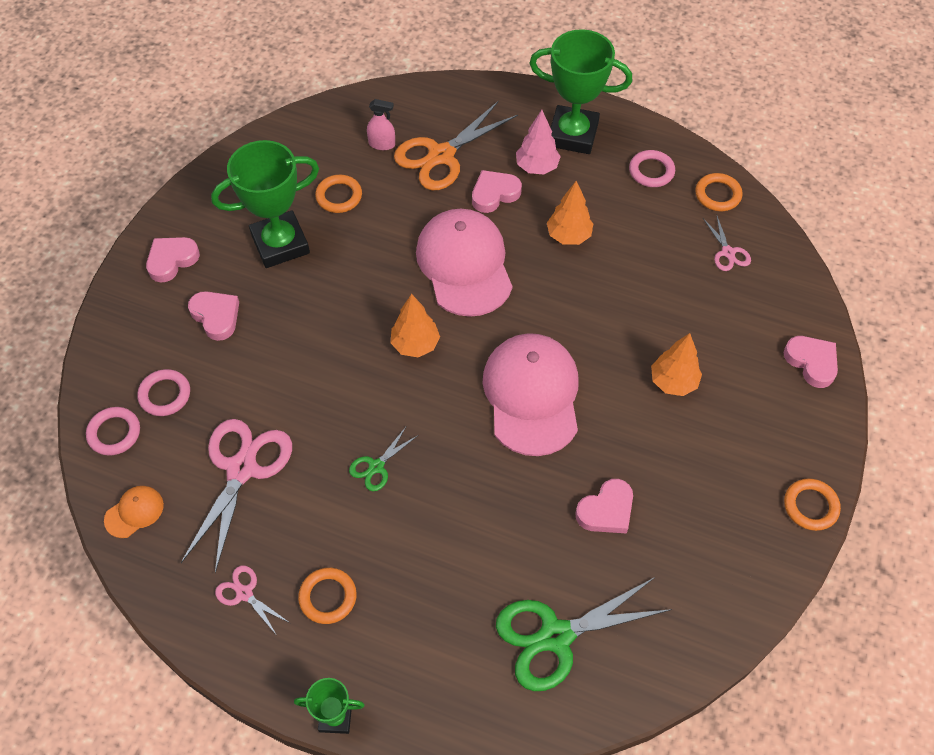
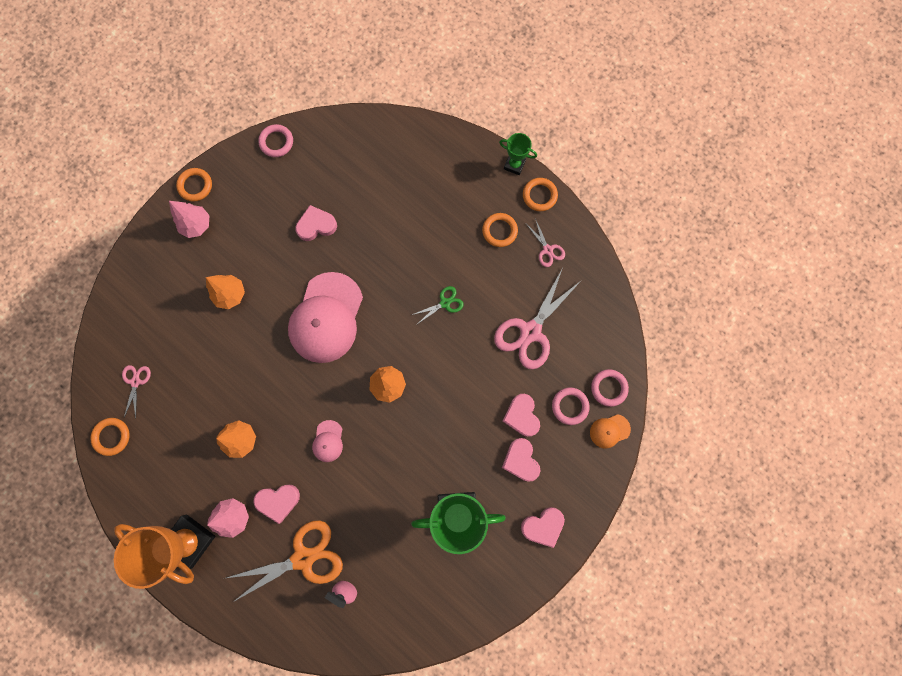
camera: 160 degrees left, 20 degrees up
orange cap [104,486,164,538] -> orange cap moved to [590,414,631,448]
orange ring [315,175,362,213] -> orange ring moved to [523,178,558,211]
pink cap [416,209,513,317] -> pink cap [312,420,343,462], size x0.43
green scissors [496,577,672,691] -> none
green trophy [529,29,632,154] -> orange trophy [114,515,215,589]
pink ring [629,150,675,187] -> pink ring moved to [258,124,293,157]
pink heart [784,336,838,388] -> pink heart moved to [503,394,540,437]
none -> pink tree [169,201,209,238]

